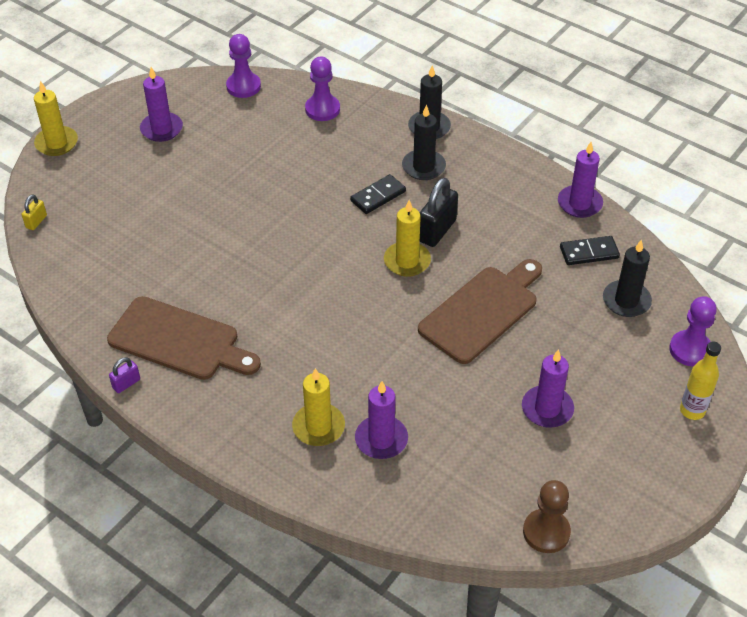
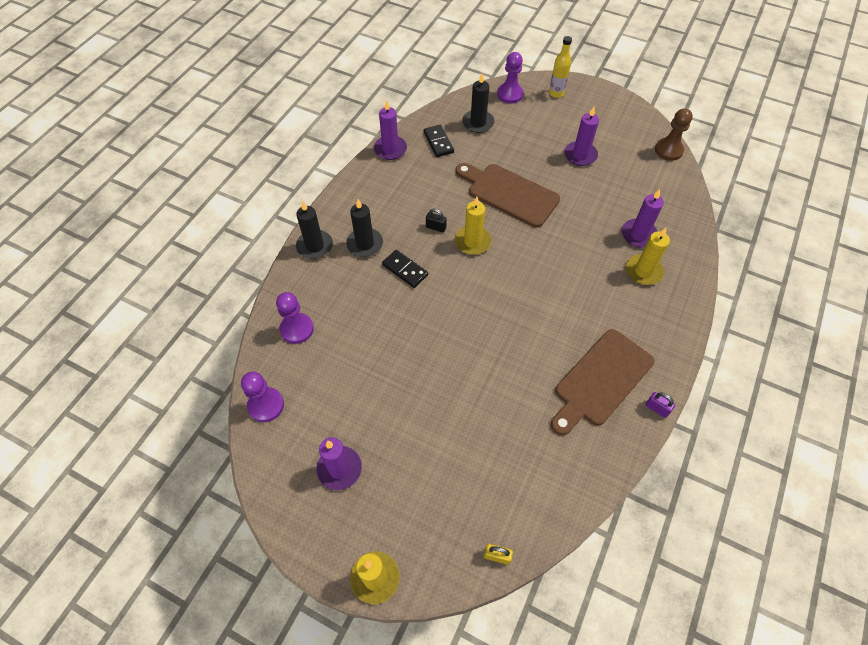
camera: 100 degrees left, 10 degrees up
brown cutting board [107,296,261,380] -> brown cutting board turned 150 degrees counterclockwise [551,329,654,435]
black padlock [420,178,458,247] -> black padlock [426,209,447,232], size x0.52

